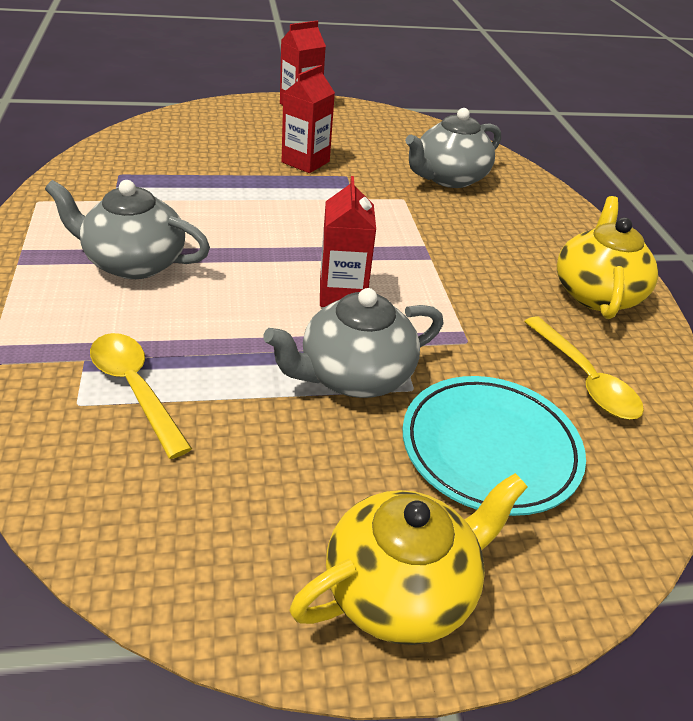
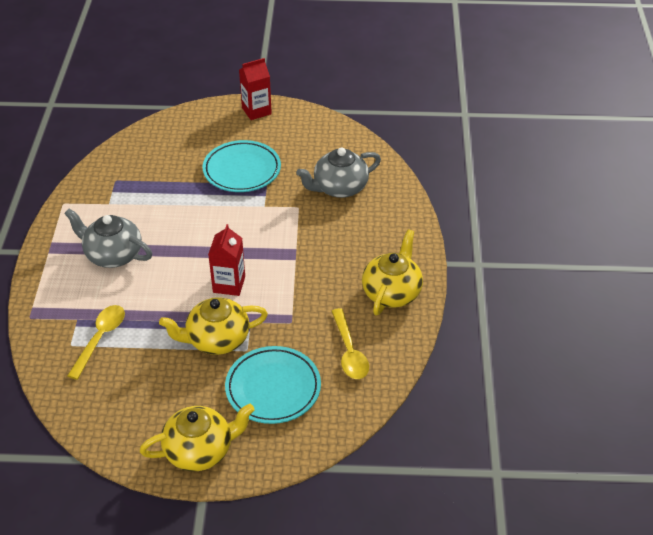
camera: 15 degrees right, 5 degrees up
yellow spoon [90,333,192,459] -> yellow spoon turned 45 degrees clockwise [67,305,125,380]
grey teapot [263,288,443,398] -> yellow teapot [159,297,268,355]
red carton [282,65,335,173] -> turquoise plate [203,140,281,192]

